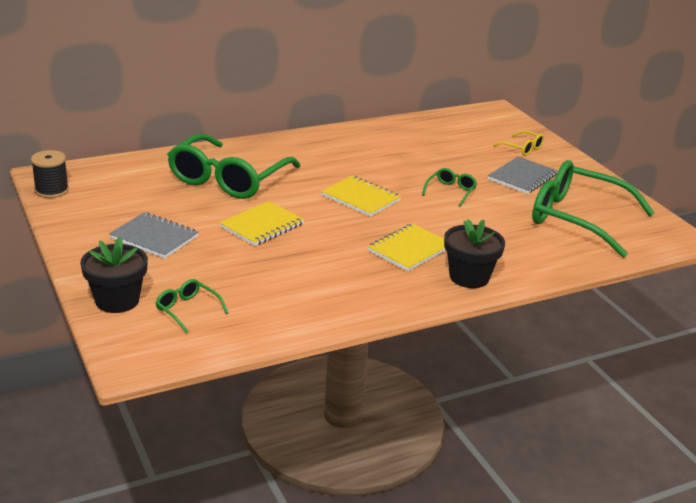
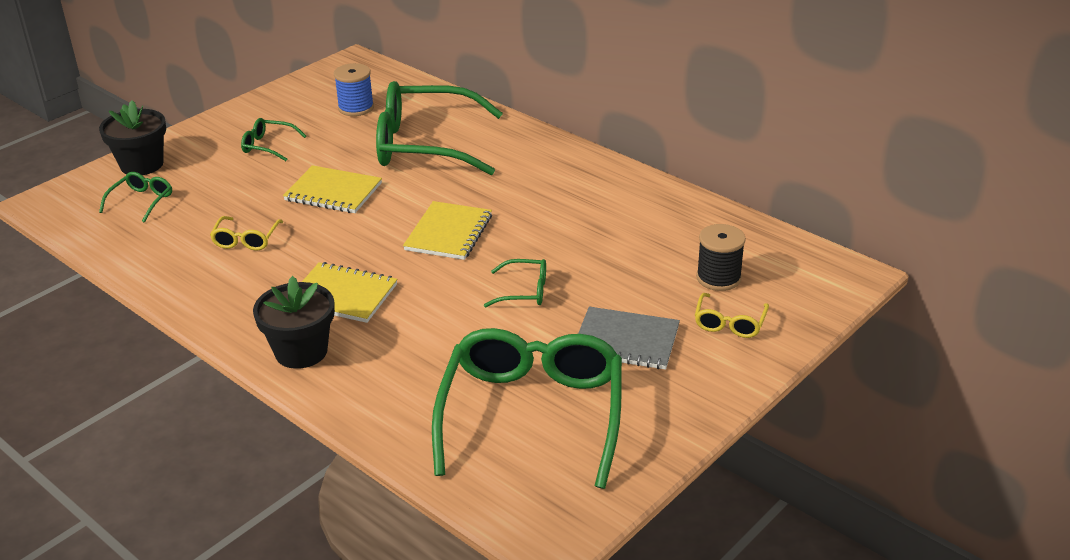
camera: 70 degrees right, 5 degrees up
black spool [31,150,69,198] -> black spool moved to [696,224,746,291]
grey notebook [109,212,199,258] -> green glasses [241,118,306,161]
none -> yellow glasses [210,216,283,251]
none -> blue spool [334,63,374,116]

